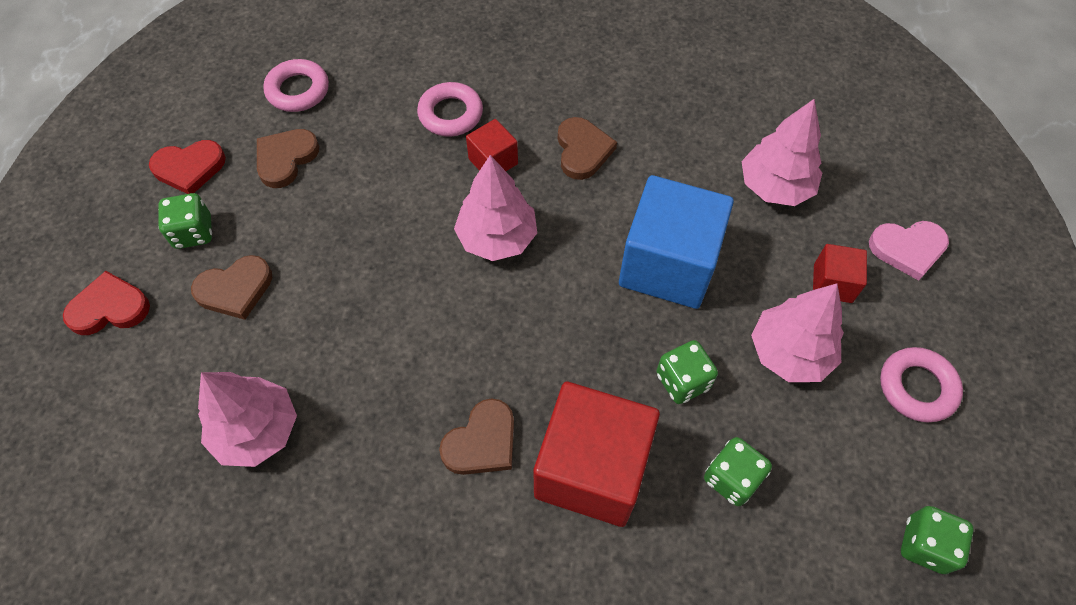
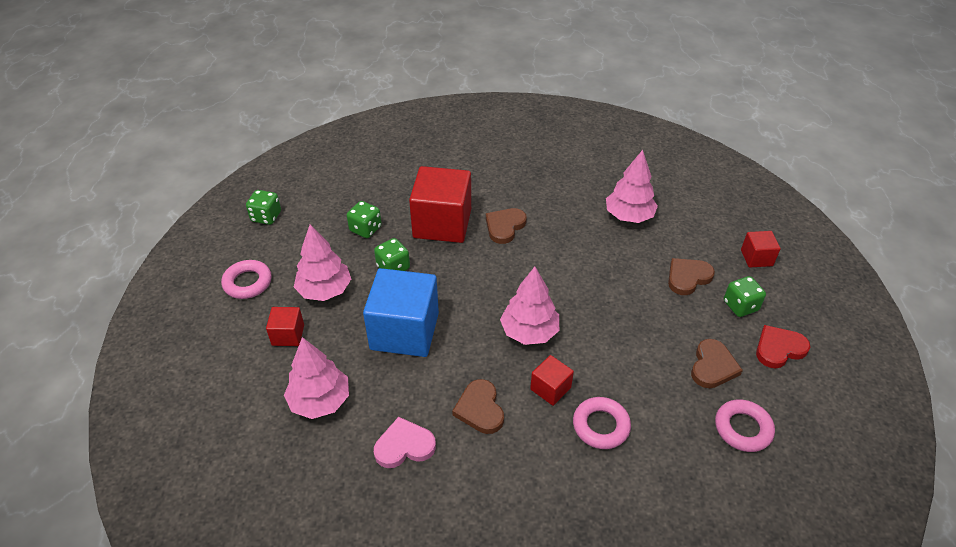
camera: 170 degrees right, 15 degrees down
red heart [63,271,150,335] -> red cube [741,231,781,268]
pink heart [869,221,949,281] -> pink heart moved to [374,417,436,468]

